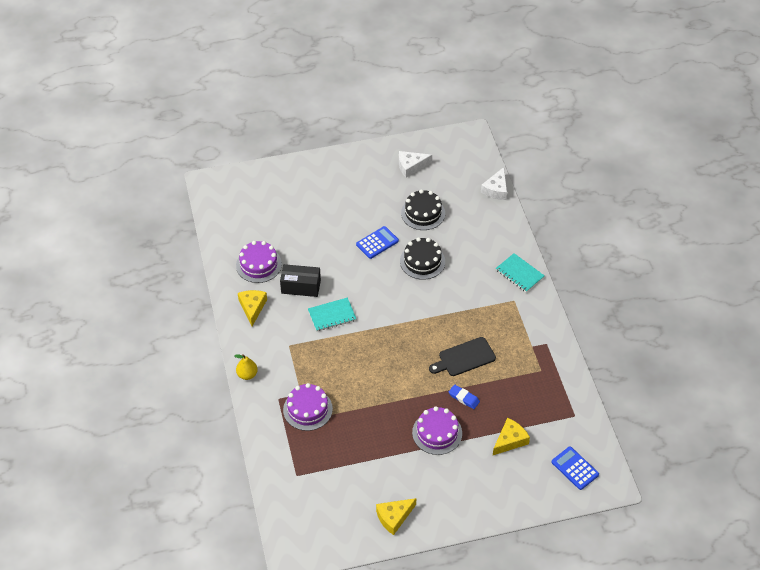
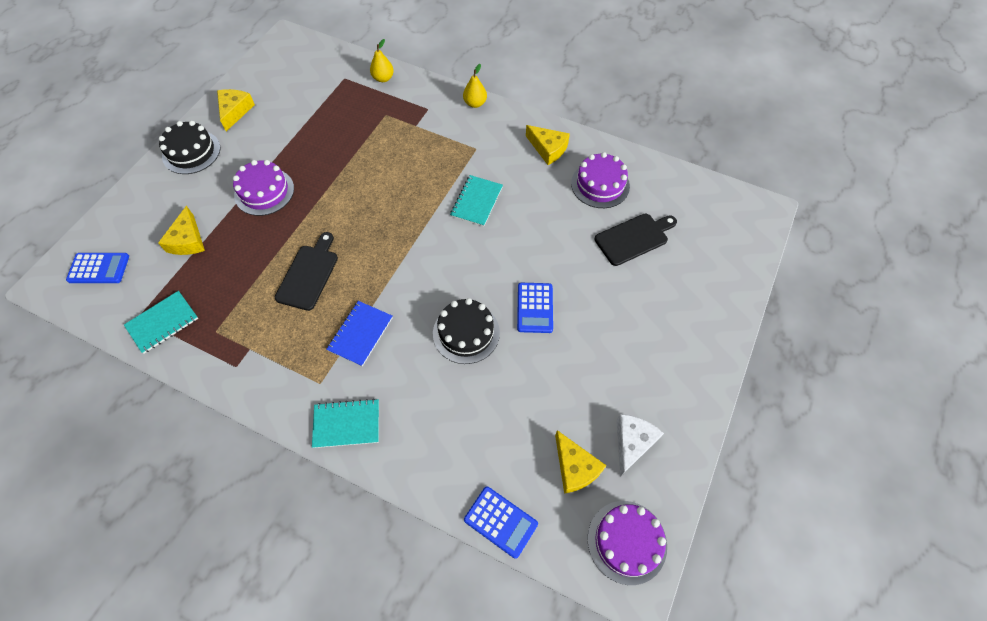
camera: 130 degrees right, 10 degrees up
black box [280,264,321,297] -> none
purple cake [283,383,333,431] -> purple cake moved to [587,501,667,585]
black cake [401,189,445,230] -> black cake moved to [159,121,220,174]
blue eraser [449,384,480,409] -> none
white cheese [481,167,507,200] -> blue calculator [464,487,538,559]
none -> turquoise notebook [124,291,198,354]
none -> blue notebook [326,301,393,367]
none -> yellow pear [370,39,394,82]
none -> yellow cheese [555,430,606,494]
none -> black cutting board [595,214,677,266]

